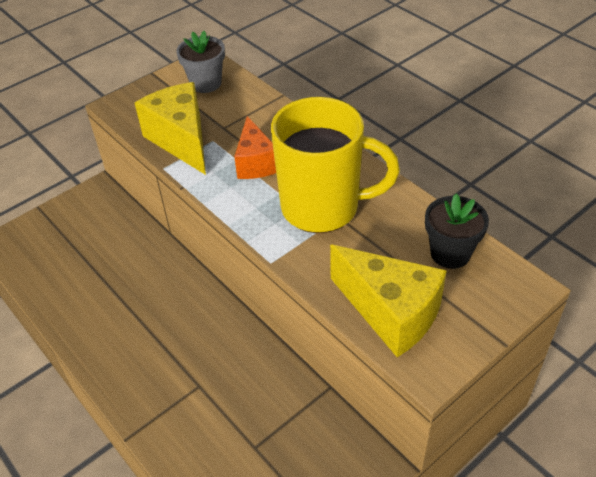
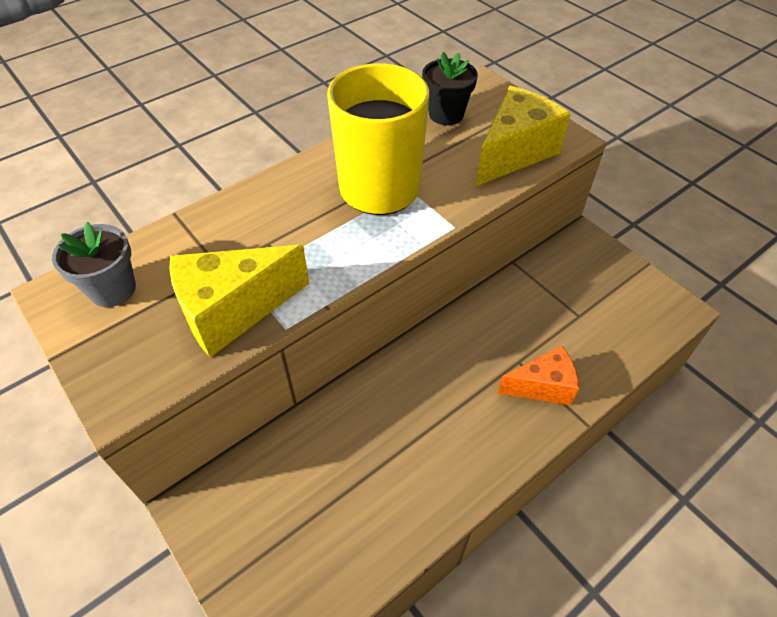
camera: 90 degrees left, 5 degrees up
orange cheese [234,116,276,179] -> orange cheese moved to [498,345,579,405]

